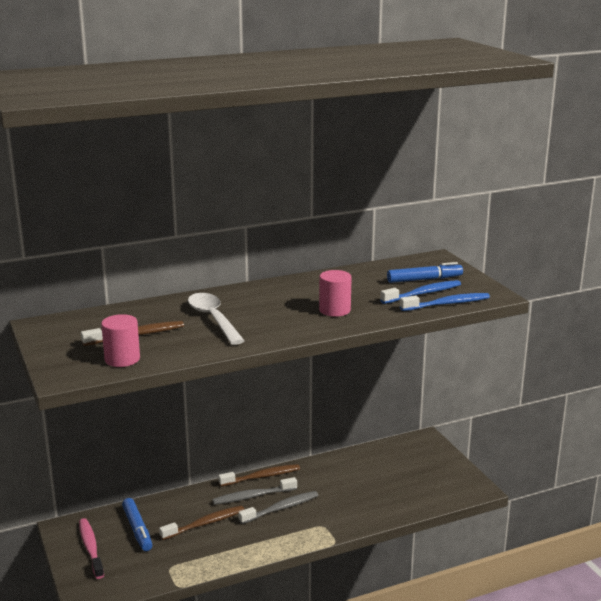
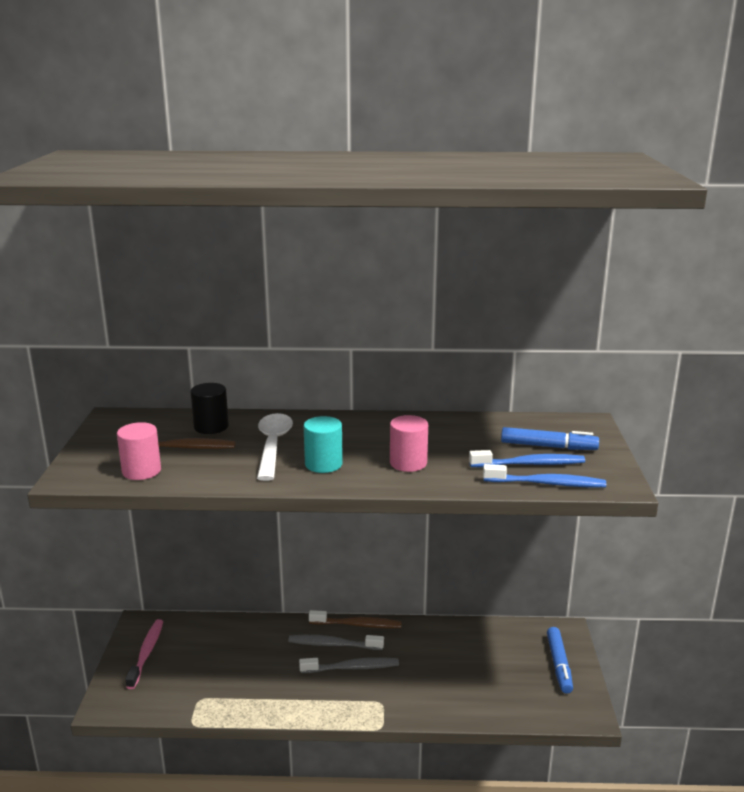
camera: 25 degrees right, 0 degrees up
blue marker [122,498,152,551] -> blue marker moved to [547,627,573,694]
brown toothbrush [159,505,244,540] -> none
none -> black cylinder [190,383,229,434]
none -> turquoise cylinder [304,416,343,473]

